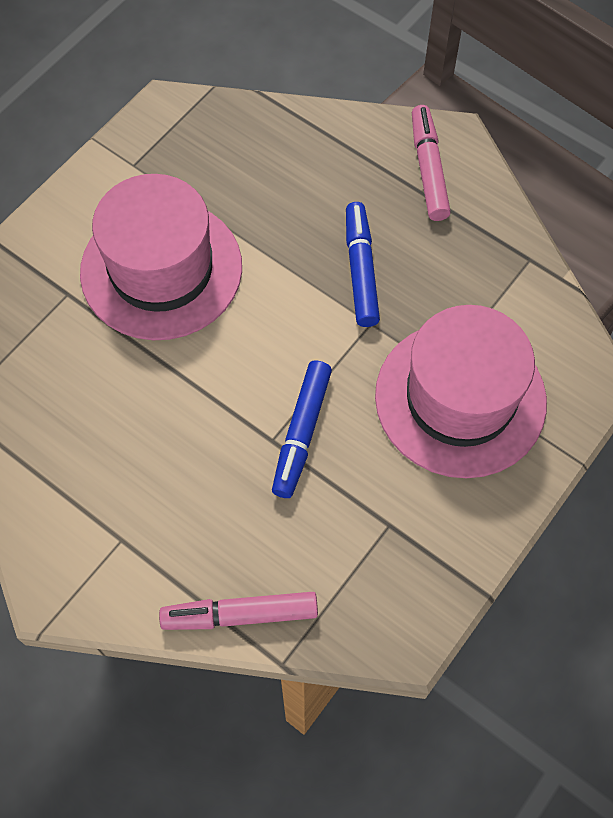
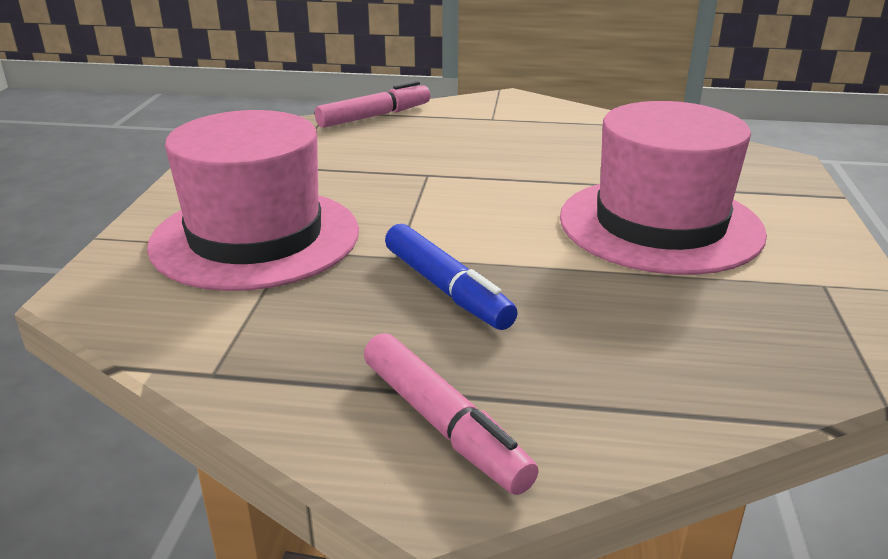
camera: 150 degrees right, 35 degrees down
blue marker [272,360,332,498] -> none

